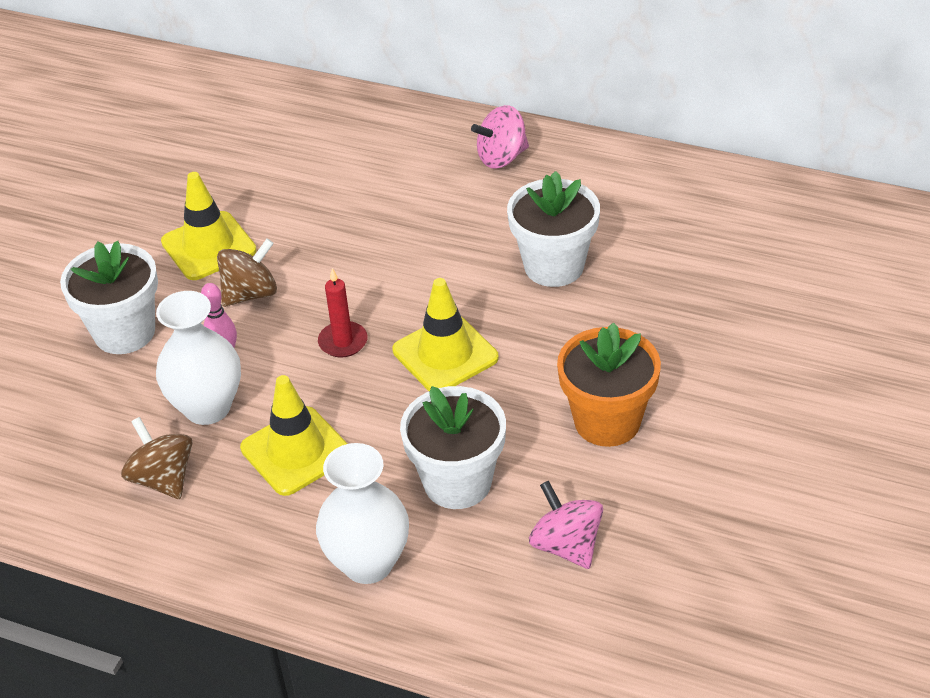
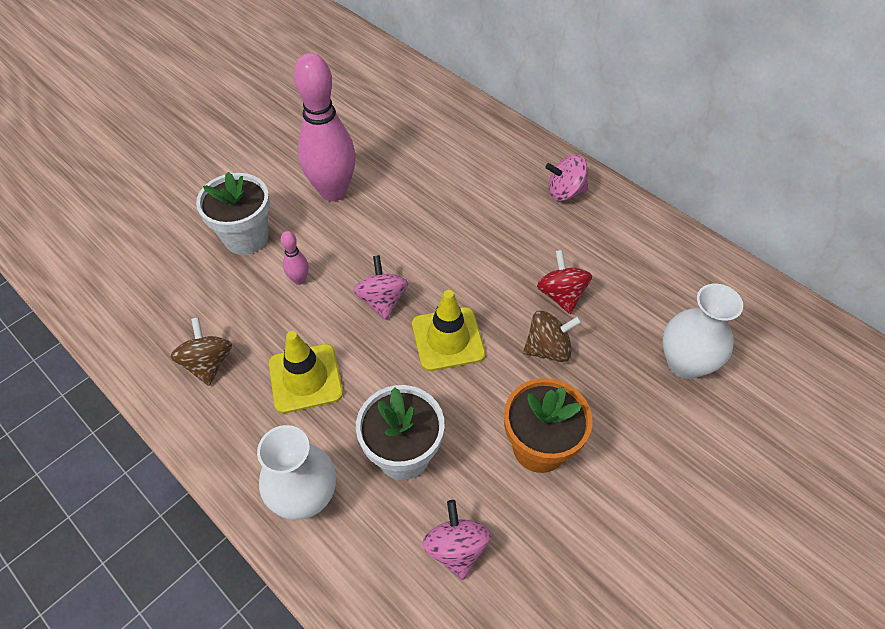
camera: 20 degrees right, 10 degrees up
white vase [156,291,241,425] -> white vase moved to [663,284,743,379]
yellow traffic cone [161,172,257,280] -> pink bowling pin [294,53,356,201]
brown spinning top [217,239,277,307] -> brown spinning top moved to [523,311,582,362]
red candle [318,268,367,358] -> pink spinning top [353,255,409,320]
white flower pot [507,171,600,287] -> red spinning top [537,250,592,314]

